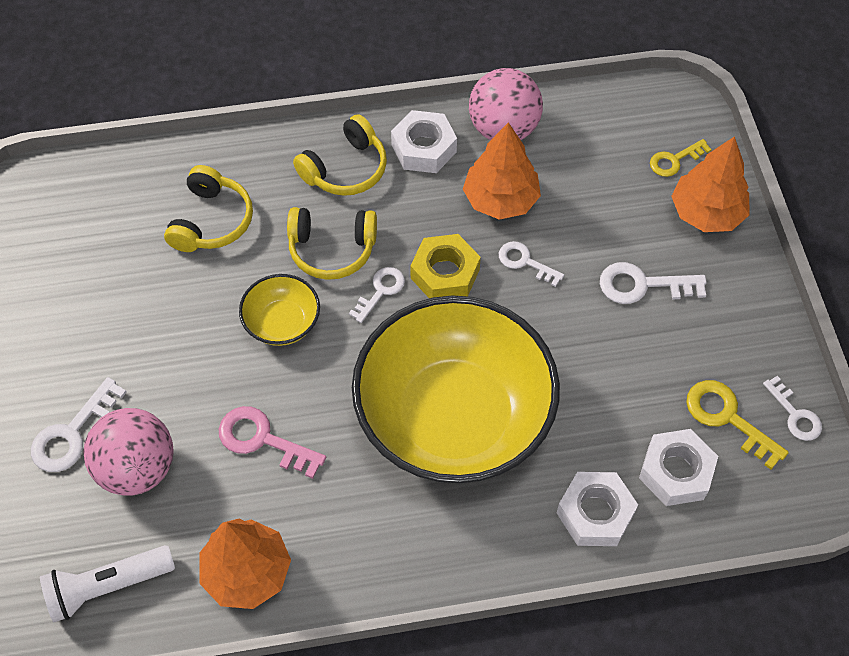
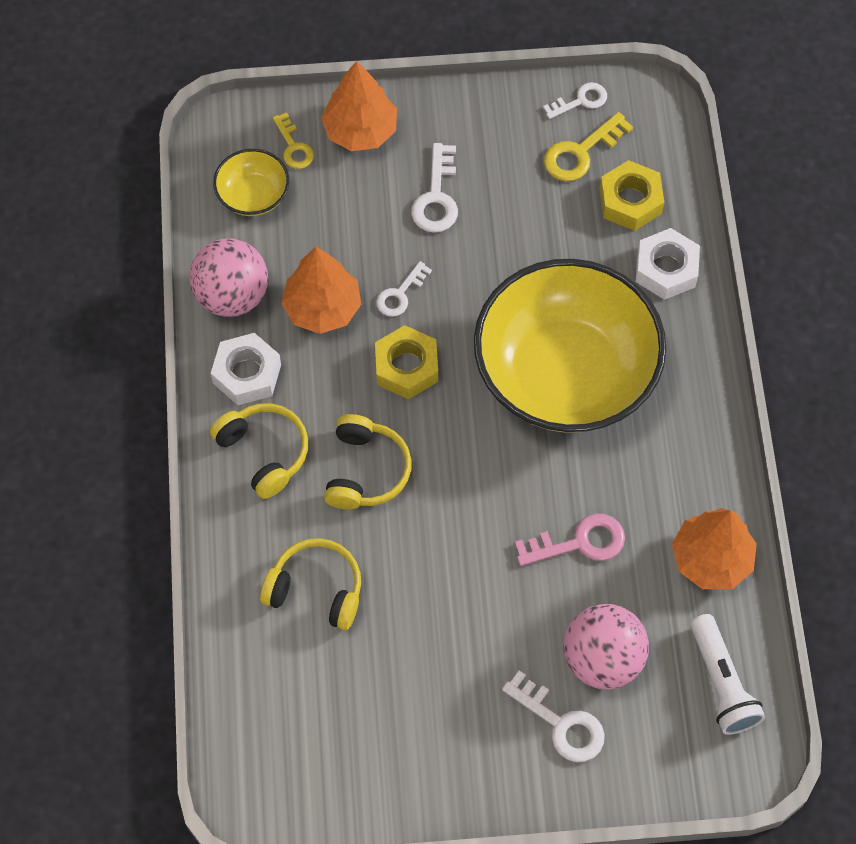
camera: 85 degrees left, 5 degrees up
pink key [219,406,326,479] -> pink key turned 135 degrees counterclockwise [515,513,625,566]
yellow bowl [239,274,320,346] -> yellow bowl moved to [213,149,289,216]
white key [349,267,405,323] -> none
white nut [639,429,718,506] -> yellow nut [599,160,664,231]

